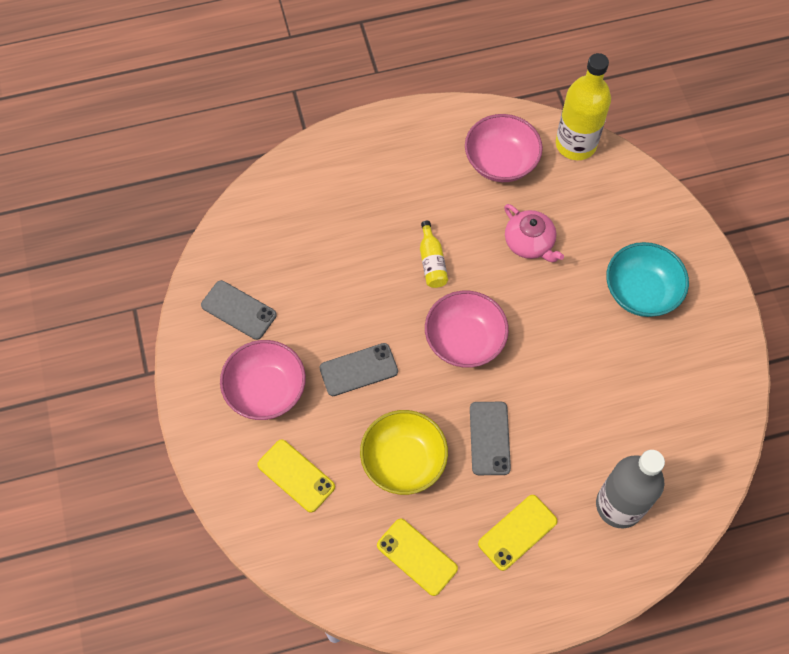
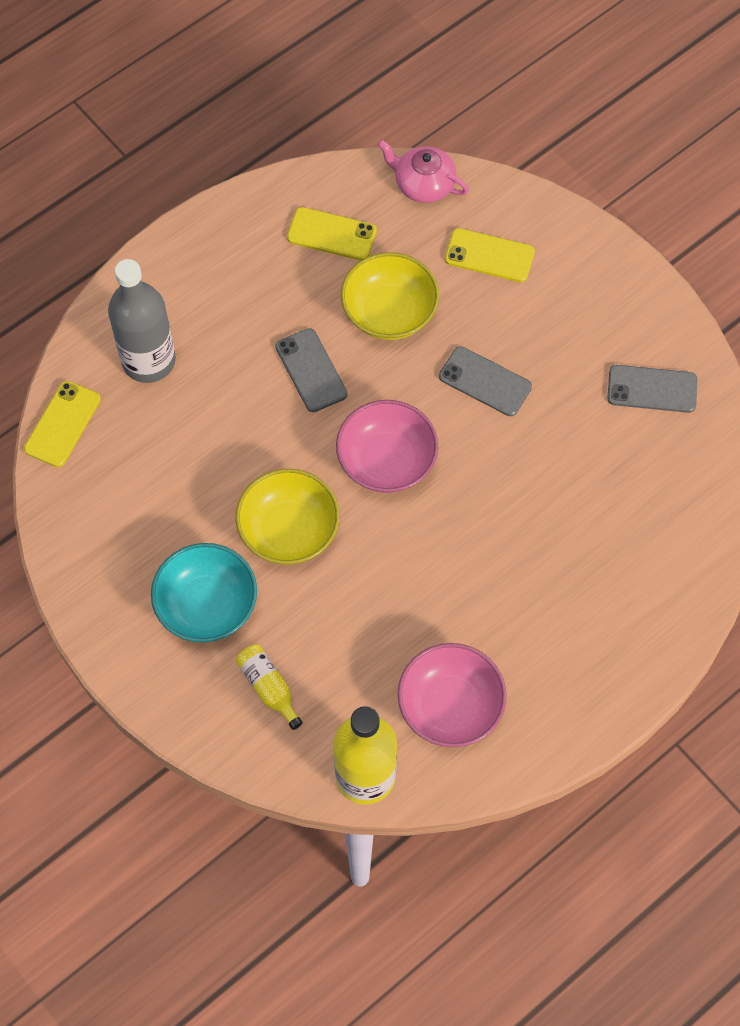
camera: 155 degrees right, 0 degrees up
pink bowl [220,340,306,420] -> none
grey phone [319,343,398,396] -> grey phone turned 75 degrees clockwise [439,346,532,416]
yellow bottle [420,221,448,288] -> yellow bottle moved to [236,645,303,730]
yellow phone [478,495,557,571] -> yellow phone moved to [24,381,101,467]
pink teapot [504,204,564,262] -> pink teapot moved to [378,140,469,203]
none -> yellow bowl [236,469,340,564]

